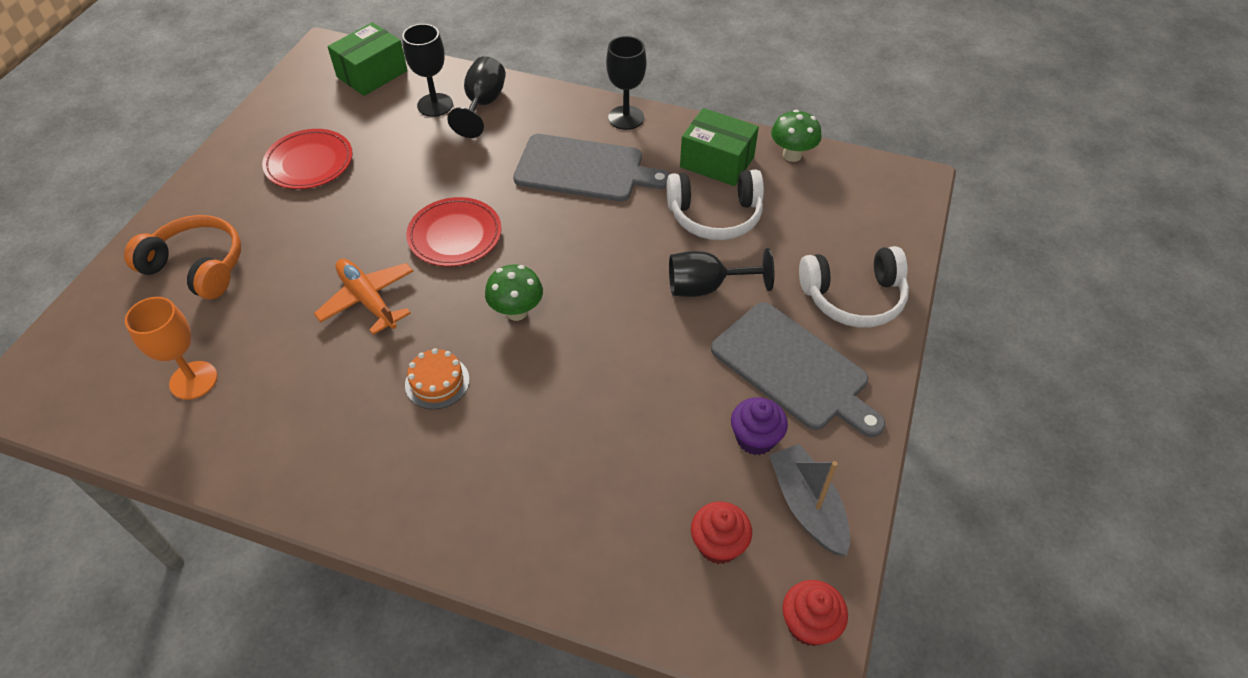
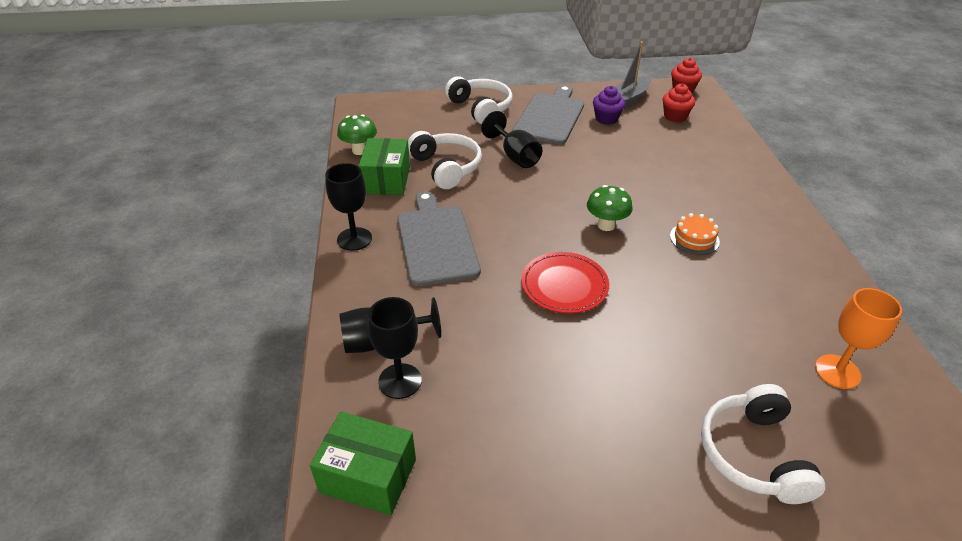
camera: 115 degrees left, 10 degrees down
orange headphones [124,215,241,300] -> white headphones [701,384,825,504]
red plate [262,129,353,189] -> none
orange plane [314,259,413,335] -> none

